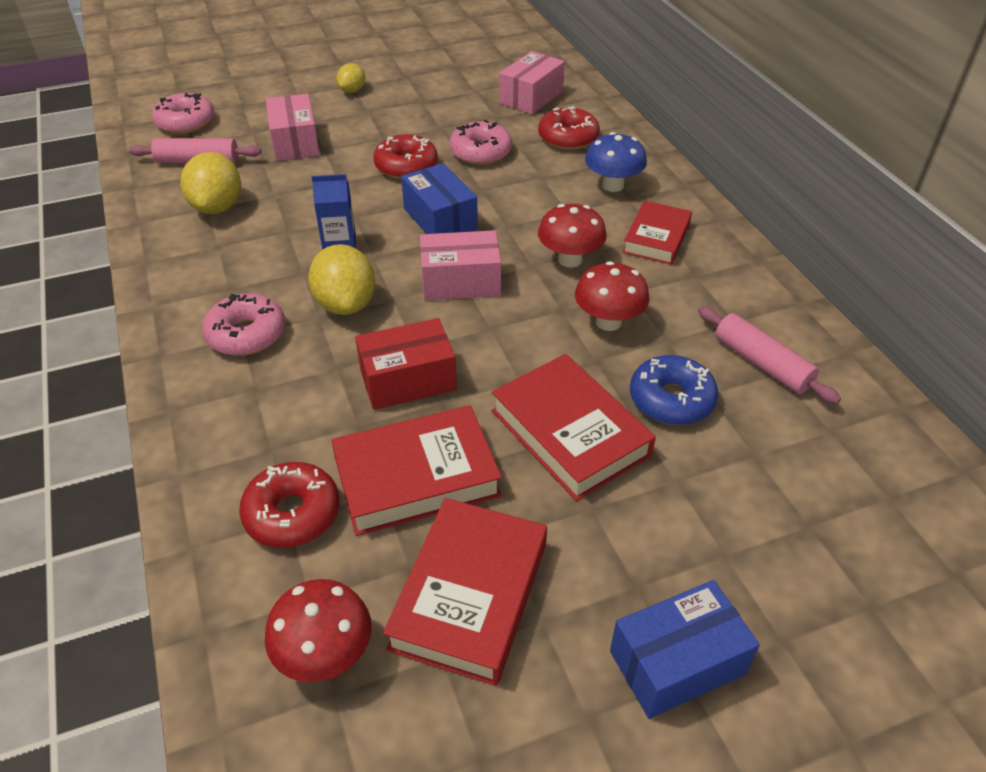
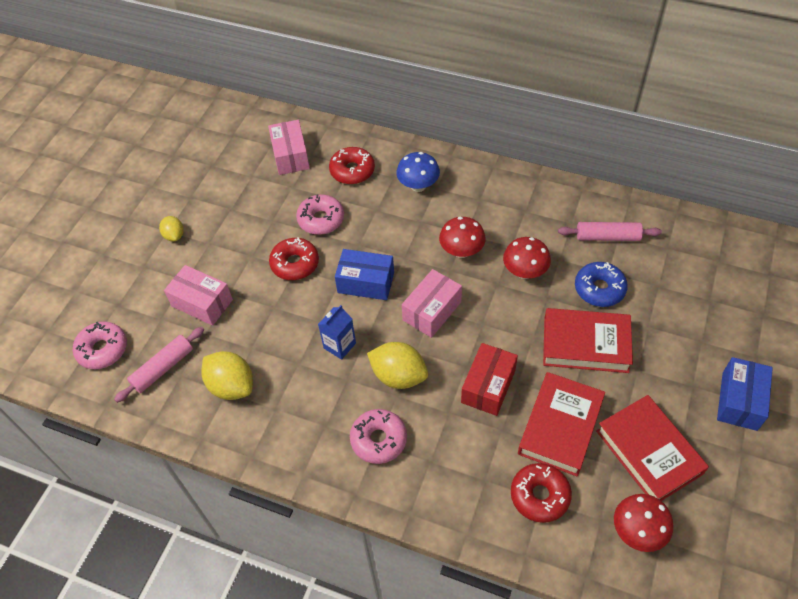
camera: 45 degrees left, 10 degrees up
red book [622,201,692,265] -> none

